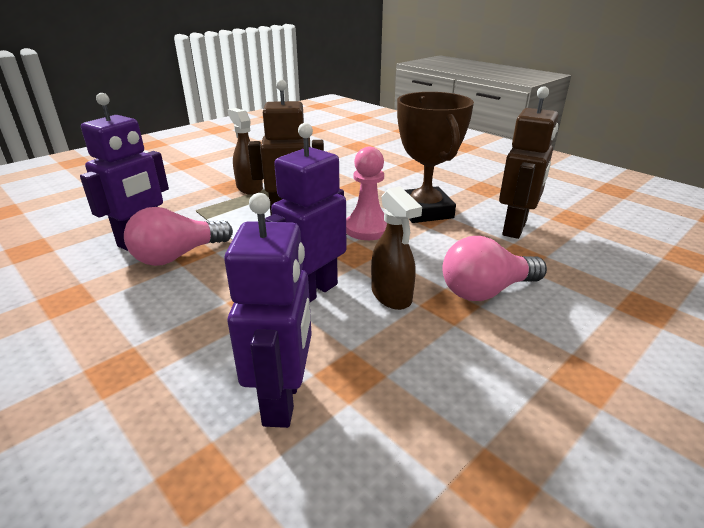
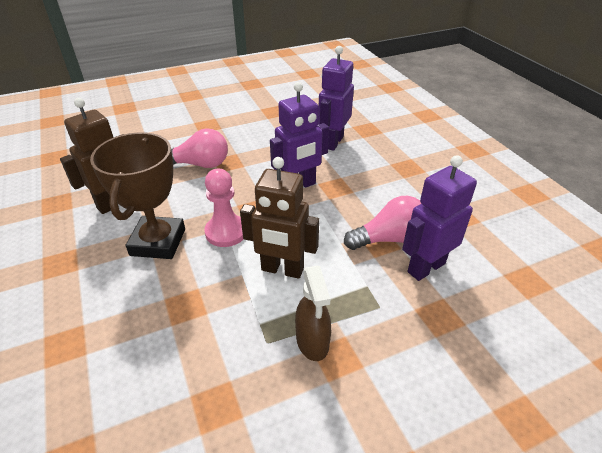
camera: 160 degrees left, 10 degrees up
brown spray bottle [371,186,422,310] -> none

